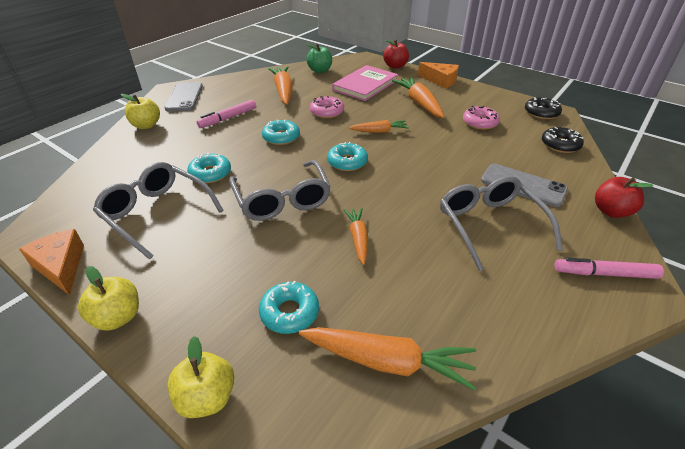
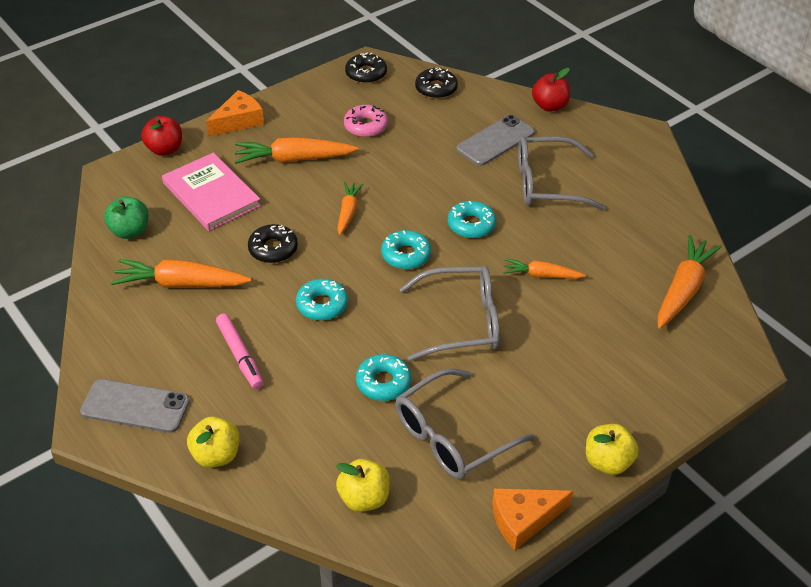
camera: 75 degrees left, 5 degrees up
yellow apple [167,336,234,418] -> yellow apple moved to [336,459,390,512]
turquoise donut [259,281,319,334] -> turquoise donut moved to [448,201,496,238]
pink donut [310,96,344,118] -> black donut [248,224,298,263]
pink marker [555,258,664,279] -> none

